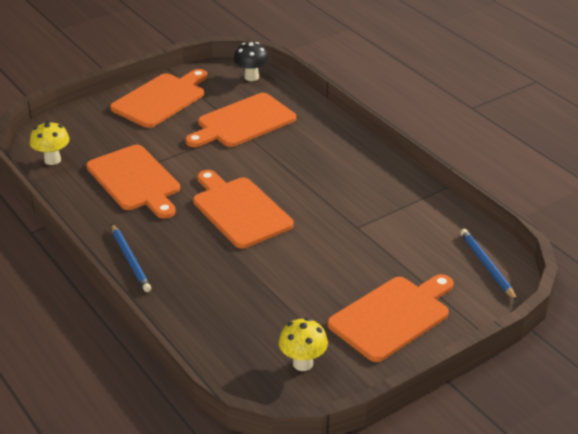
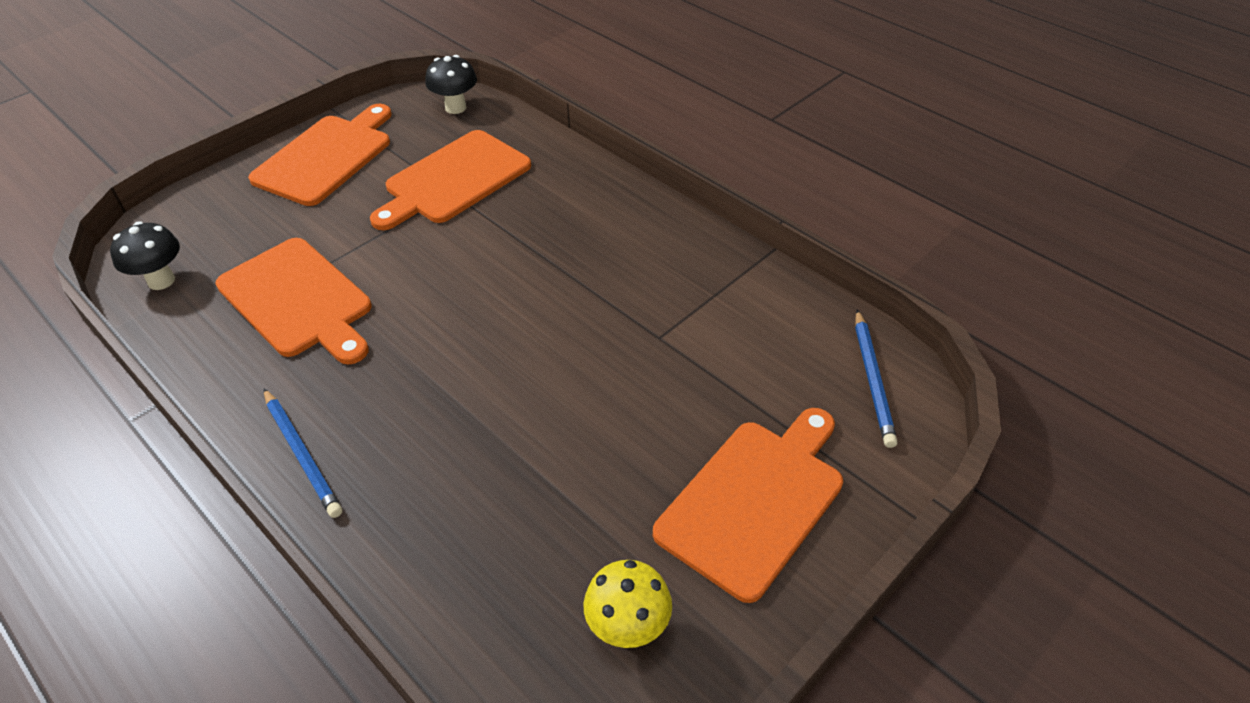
camera: 10 degrees left, 10 degrees up
yellow mushroom [30,121,70,165] -> black mushroom [110,222,180,290]
orange cutting board [193,170,293,249] -> none
blue pencil [460,229,517,301] -> blue pencil turned 150 degrees counterclockwise [855,310,897,448]

